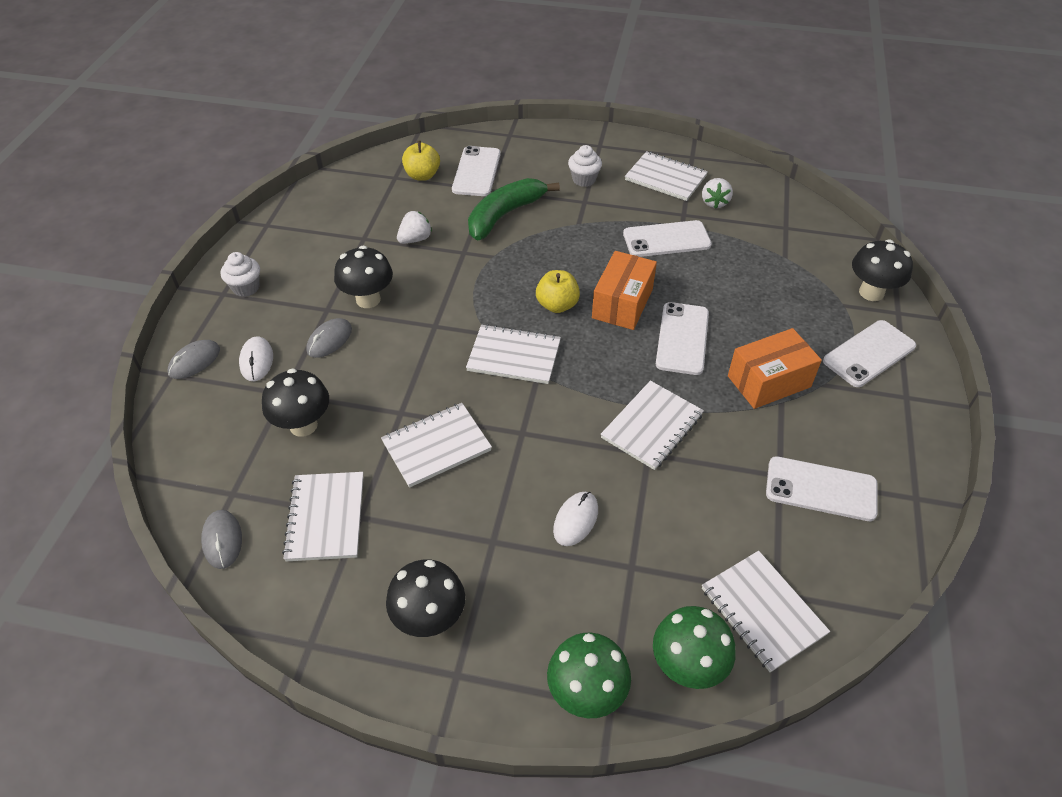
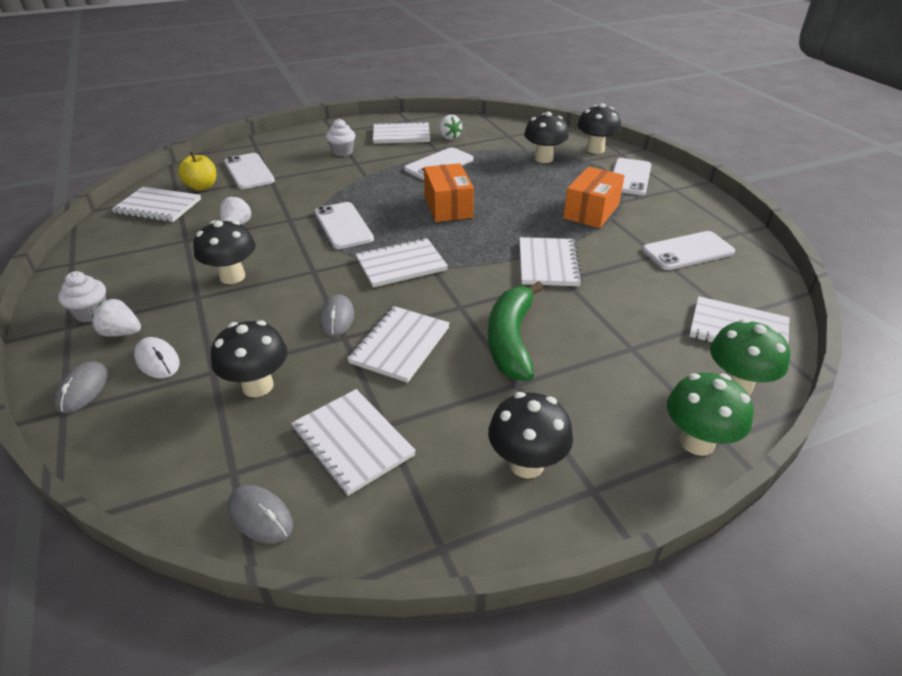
camera: 35 degrees left, 10 degrees down
grey mouse [306,318,352,358] -> grey mouse moved to [319,295,354,337]
green banana [468,178,560,241] -> green banana moved to [488,281,544,381]
yellow apple [536,270,580,313] -> none
white mouse [553,492,598,546] -> none
white phone [656,302,709,375] -> white phone moved to [315,202,374,249]
none -> white strawberry [92,299,141,337]
none -> white notebook [112,187,201,222]
none -> black mushroom [524,112,569,163]

